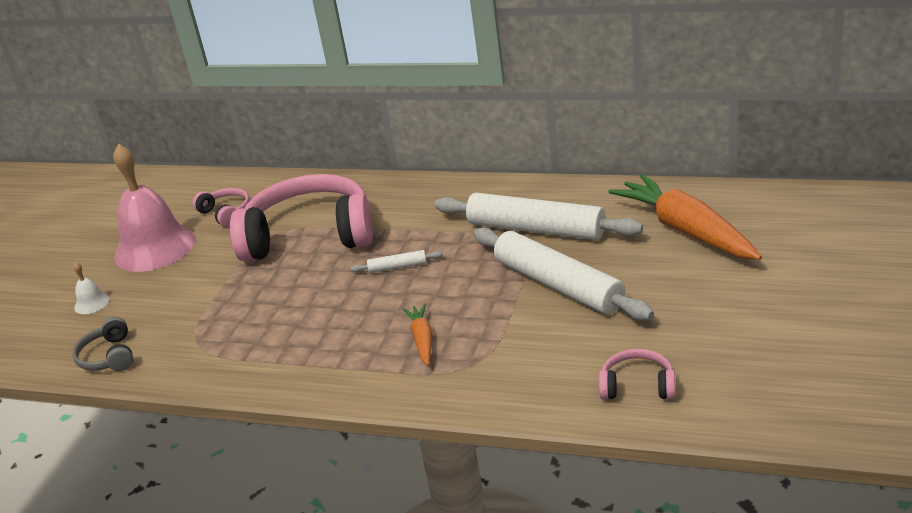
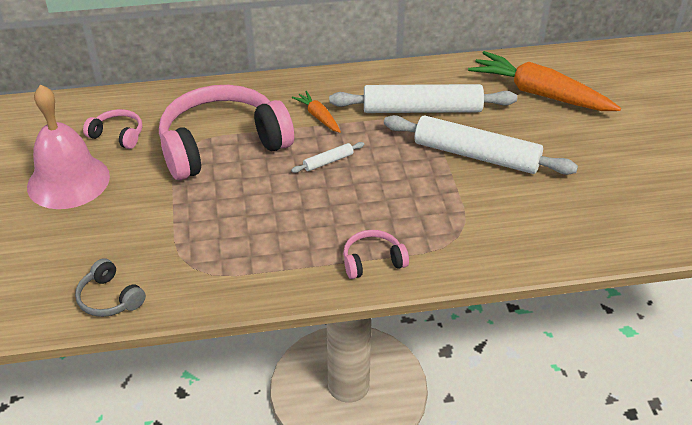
camera: 30 degrees left, 10 degrees up
white bell [73,262,109,314] -> none
orange carrot [403,303,432,366] -> orange carrot moved to [292,91,341,133]
pink headphones [599,349,676,400] -> pink headphones moved to [343,230,409,279]

